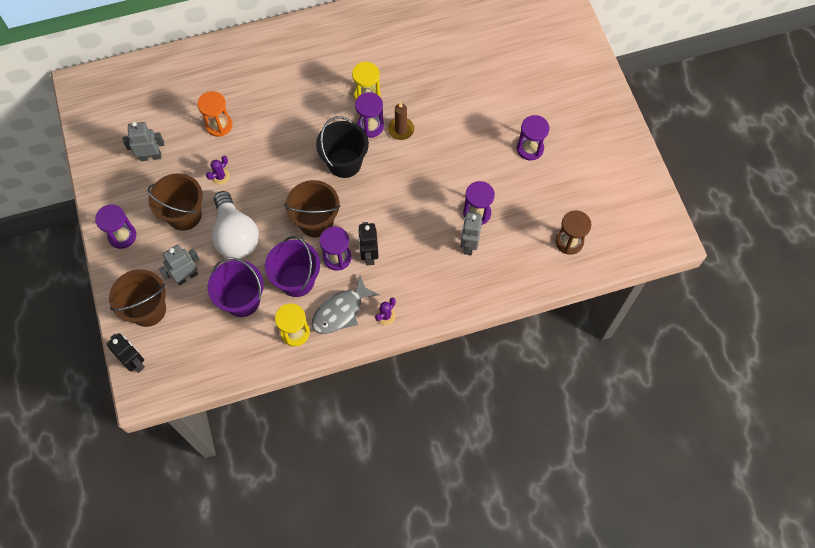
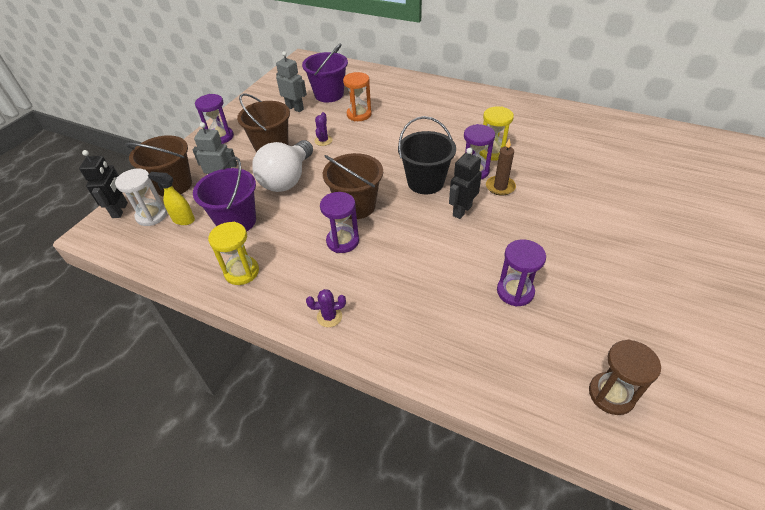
camera: 45 degrees right, 20 degrees down
purple cactus [206,156,230,185] -> purple cactus turned 75 degrees counterclockwise [315,112,332,146]
purple bucket [265,236,320,297] -> purple bucket moved to [302,43,348,102]
grey fish [312,275,379,334] -> none
black robot [358,222,379,265] -> black robot moved to [449,148,482,219]
grey robot [460,211,482,255] -> none
purple hourglass [517,115,549,161] -> none
none -> white hourglass [115,169,167,226]
none -> yellow spray bottle [148,172,195,225]

